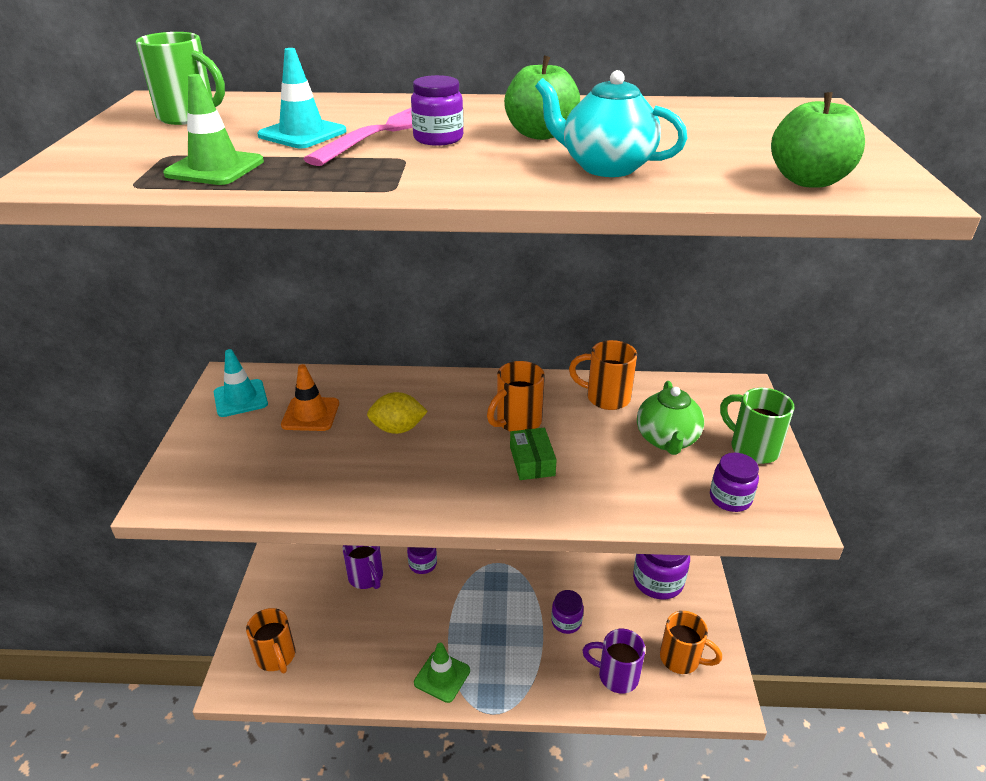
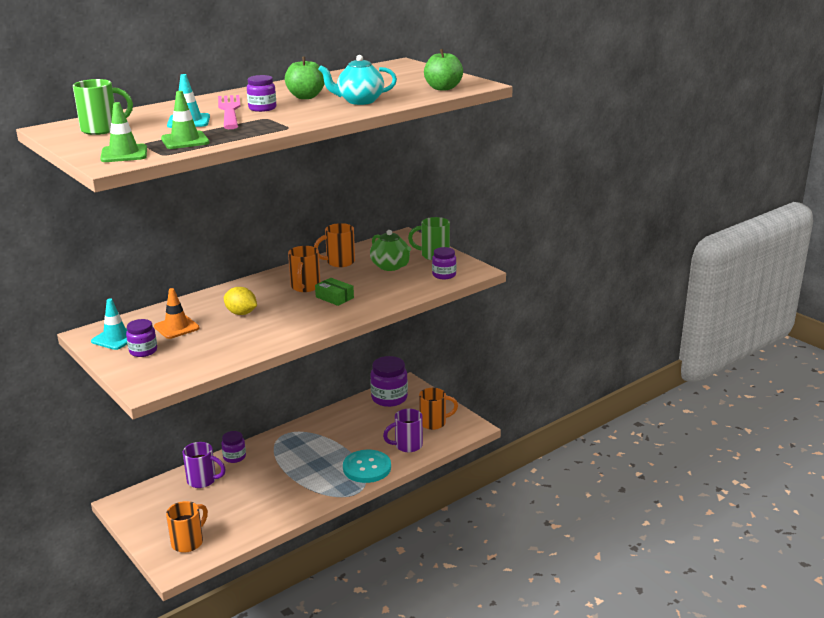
camera: 40 degrees left, 10 degrees down
orange mug [246,608,295,673] -> orange mug turned 75 degrees counterclockwise [166,501,208,553]
yellow lemon [367,392,428,434] -> yellow lemon turned 75 degrees clockwise [224,287,257,315]
green traffic cone [414,643,470,703] -> green traffic cone moved to [100,102,147,162]
purple jar [551,590,584,634] -> purple jar moved to [126,319,157,357]
none -> turquoise button [343,450,391,483]

